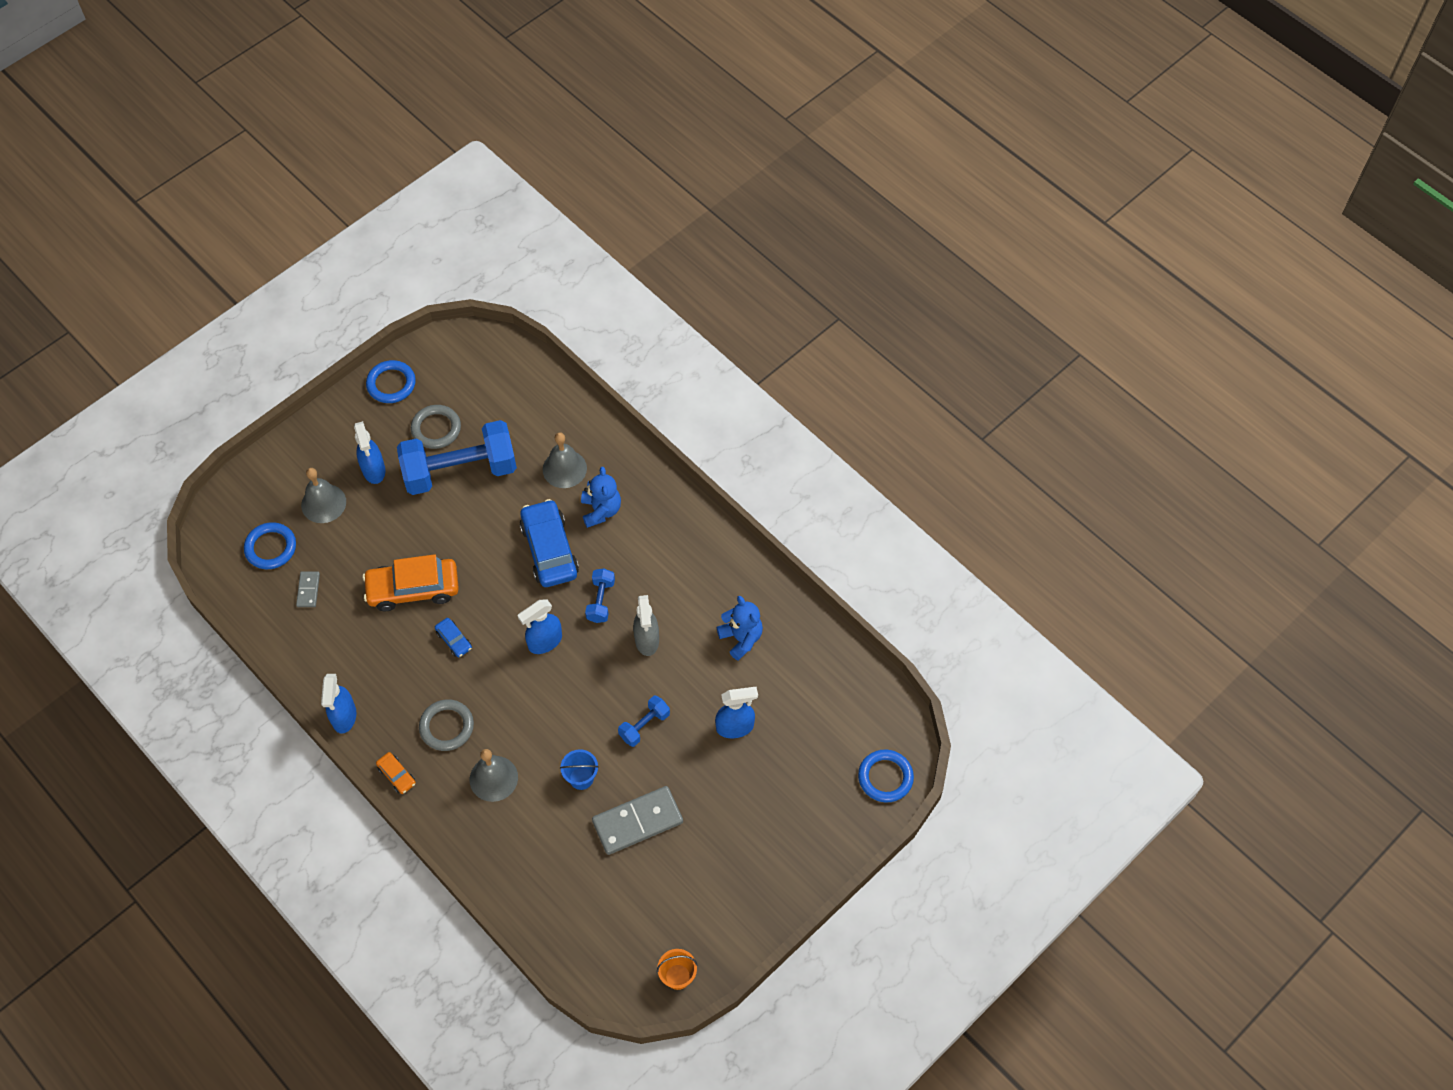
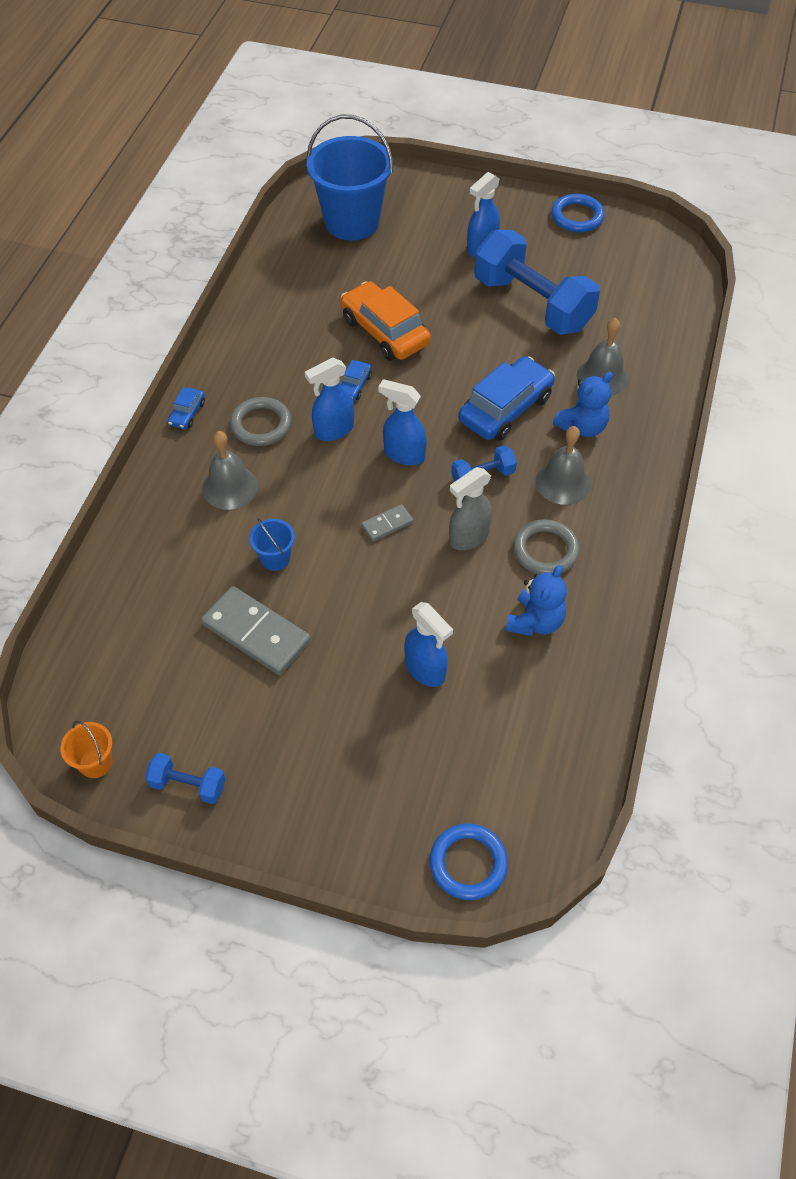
camera: 60 degrees right, 5 degrees down
blue ring [244,522,296,569] -> blue bucket [307,115,393,240]
grey domino [296,571,320,607] -> grey domino moved to [361,504,413,541]
grey bell [301,468,346,523] -> grey bell moved to [535,426,591,505]
blue spray bottle [321,674,356,734] -> blue spray bottle moved to [305,358,354,441]
orange car [376,752,416,794] -> blue car [168,387,205,429]
grey ring [411,405,461,449] -> grey ring moved to [513,519,579,575]
blue dumbbell [618,696,670,747] -> blue dumbbell moved to [145,753,225,804]

